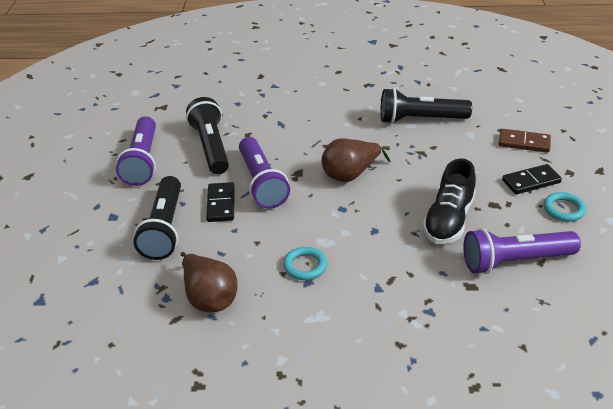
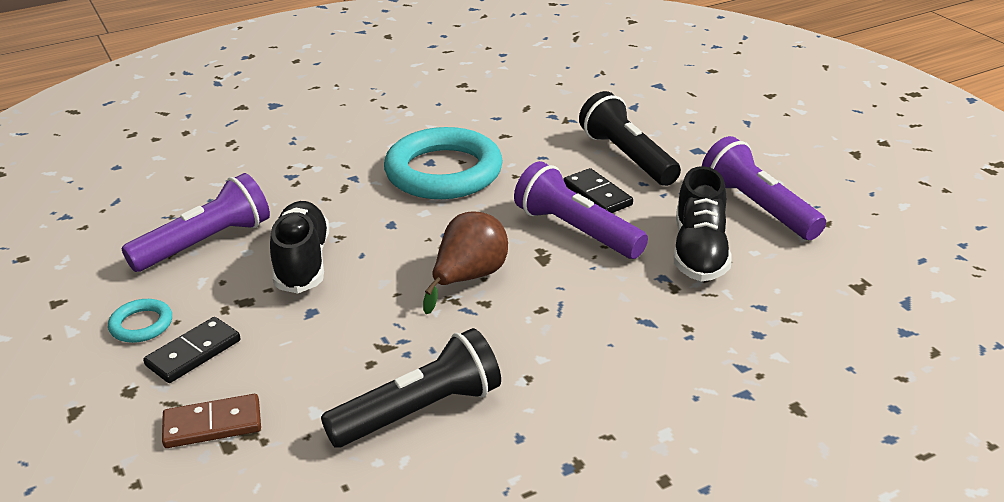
camera: 150 degrees right, 5 degrees down
brown pear [180,252,237,312] -> none
black flashlight [186,97,229,174] -> black shoe [674,166,732,282]
turquoise ring [283,247,327,280] -> turquoise ring [384,127,503,199], size x2.31

